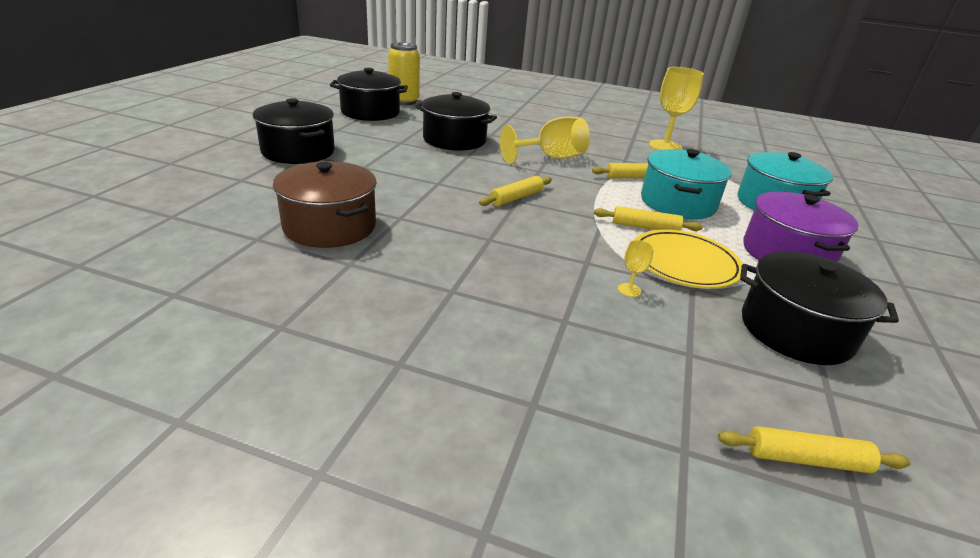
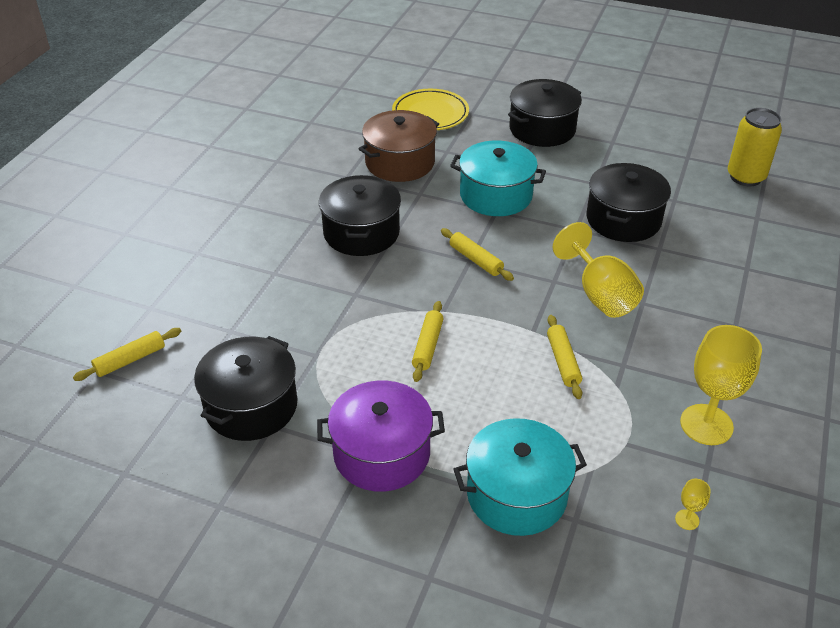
camera: 95 degrees right, 10 degrees up
black pot [330,68,408,121] -> black pot moved to [319,175,401,256]
yellow goblet [618,240,654,297] -> yellow goblet moved to [675,479,711,530]
yellow plate [634,229,742,288] -> yellow plate moved to [392,89,469,130]
turquoise pot [641,149,732,219] -> turquoise pot moved to [450,141,546,216]
yellow rolling pin [718,426,911,473] -> yellow rolling pin turned 45 degrees clockwise [73,328,181,381]

